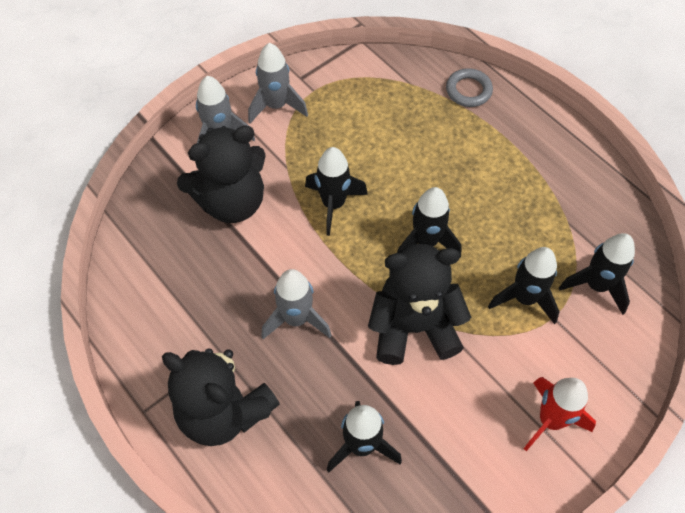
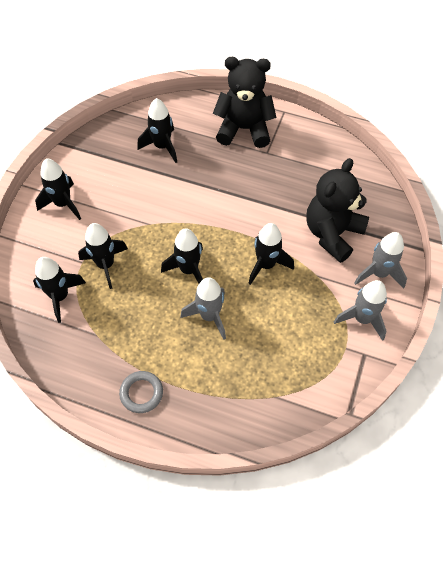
camera: 150 degrees right, 0 degrees up
grey rocket [261,269,332,339] -> grey rocket moved to [181,277,226,340]
black teddy bear [368,244,471,365] -> none
grey ring [446,68,493,107] -> grey ring moved to [119,371,163,413]
red rocket [524,377,596,451] -> black rocket [35,158,81,220]

